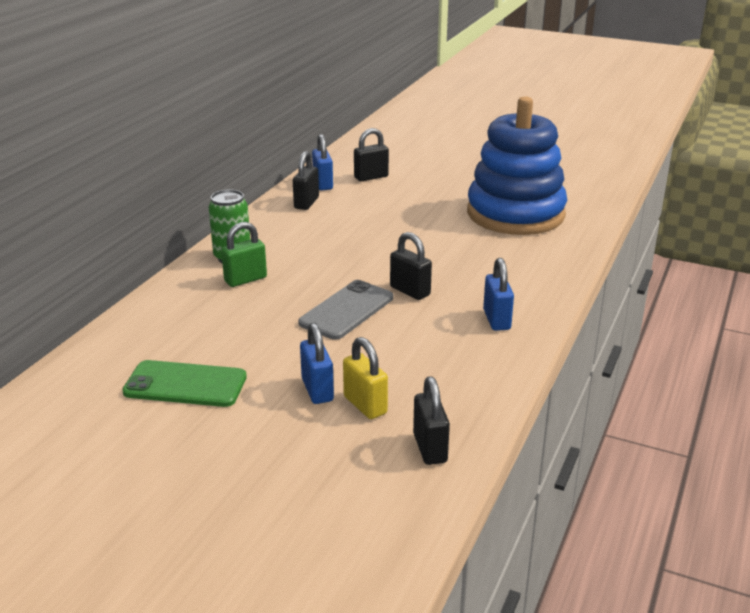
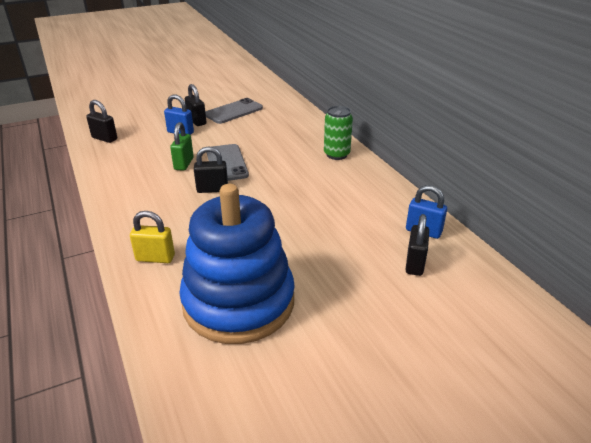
camera: 130 degrees right, 5 degrees up
green phone [122,360,247,407] -> grey phone [205,98,263,124]
green padlock [221,222,267,287] -> green padlock moved to [170,122,194,171]
black padlock [293,151,319,210] -> black padlock moved to [185,84,206,126]
yellow padlock [343,337,388,419] -> yellow padlock moved to [130,211,175,263]
blue padlock [483,258,514,331] -> none

